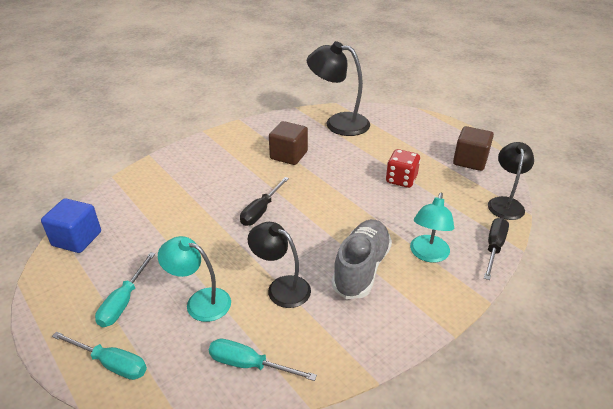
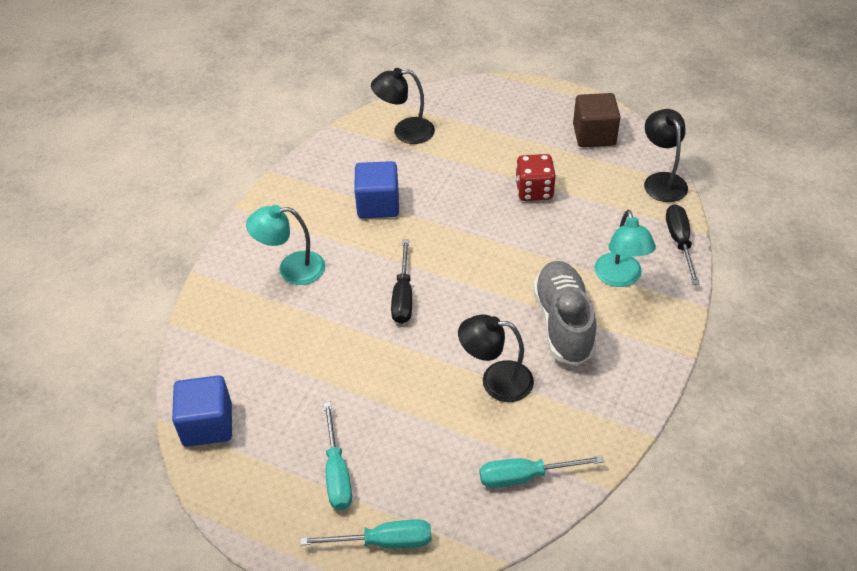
camera: 25 degrees left, 10 degrees up
turquoise lamp [158,236,231,322] -> turquoise lamp moved to [246,205,325,285]
brown cube [269,121,308,165] -> blue cube [354,161,399,219]
black lamp [307,41,370,136] -> black lamp [371,68,435,144], size x0.66

